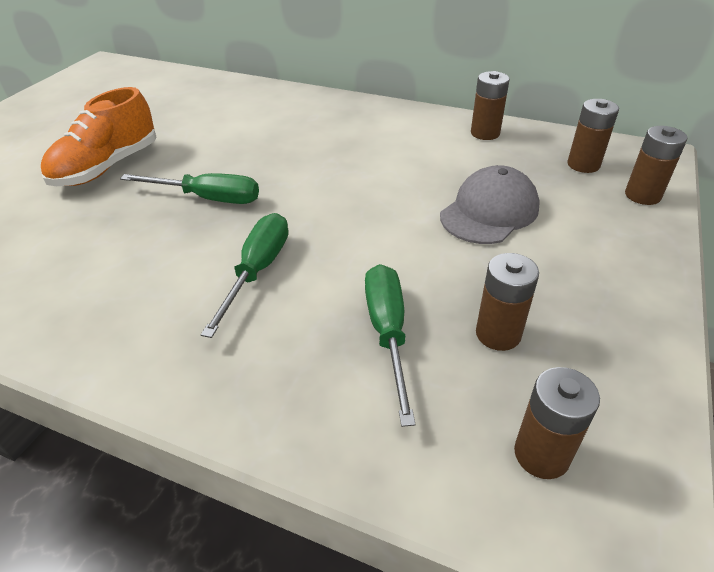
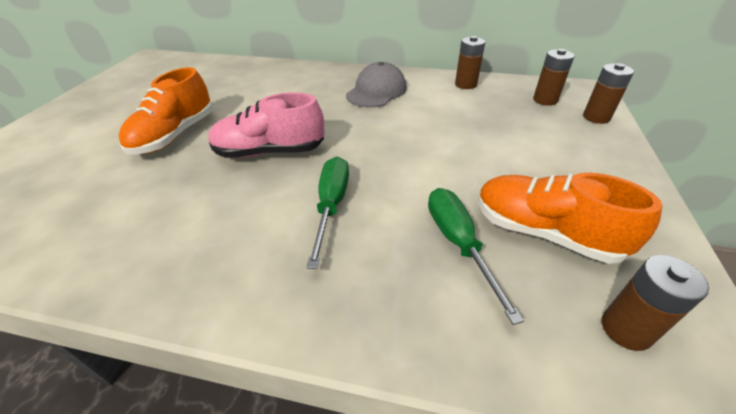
camera: 10 degrees left, 0 degrees up
green screwdriver [120,173,259,204] -> pink shoe [208,92,324,158]
grey cap [440,165,540,244] -> grey cap moved to [346,62,407,108]
brown battery [476,253,539,351] -> orange shoe [478,173,663,264]

